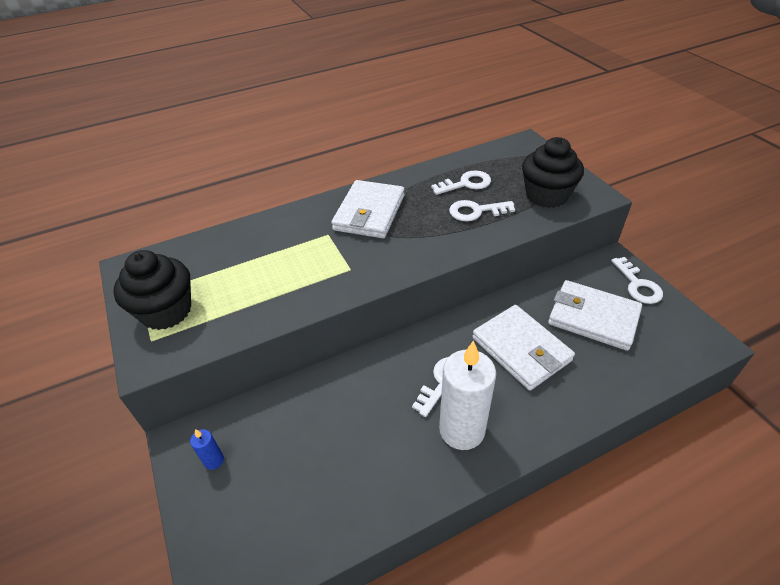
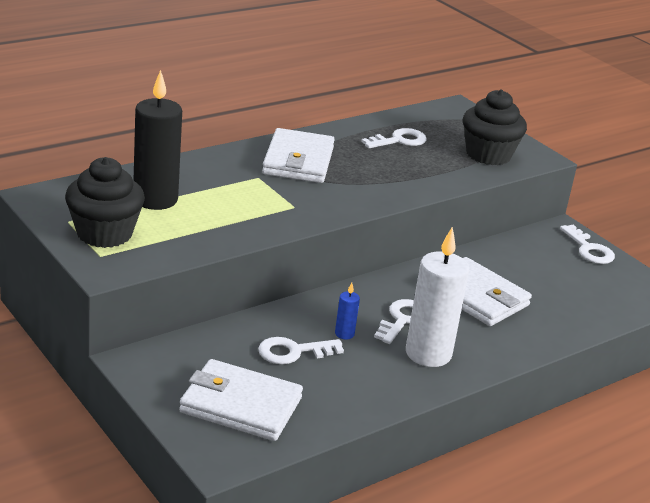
camera: 15 degrees left, 15 degrees down
blue candle [190,429,224,470] -> blue candle moved to [335,283,360,340]
white key [449,200,515,221] -> white key moved to [258,337,344,364]
white wallet [548,280,642,351] -> white wallet moved to [179,359,303,441]
none -> black candle [134,70,182,210]

